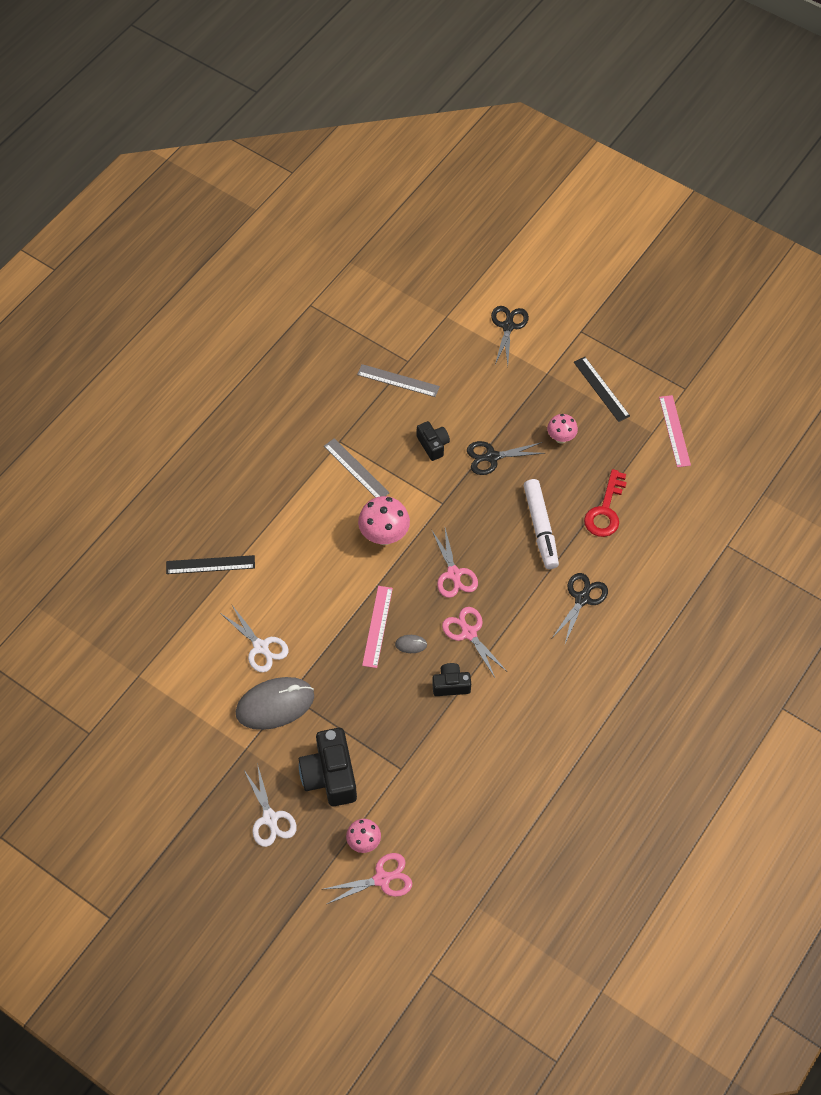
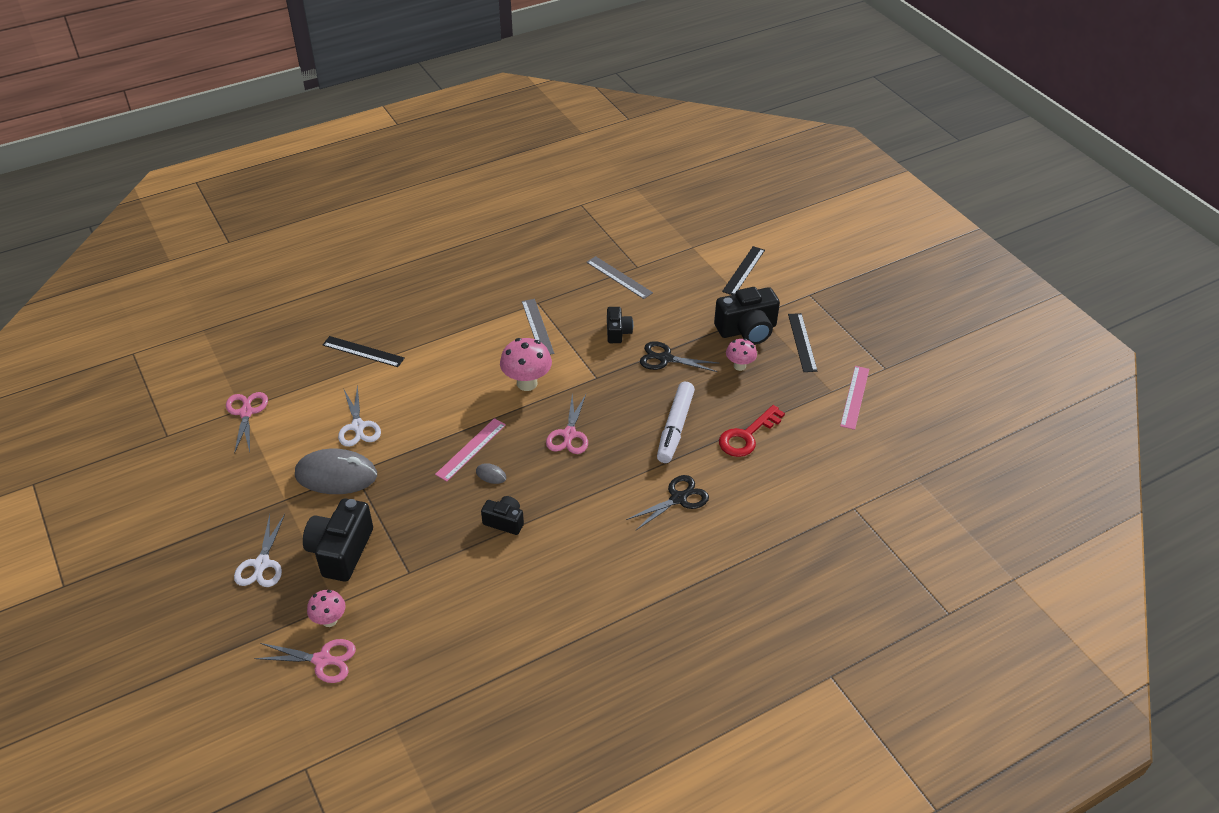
camera: 25 degrees right, 15 degrees down
pink scissors [442,607,506,679] -> pink scissors moved to [226,392,268,454]
black scissors [491,306,529,365] -> black ruler [722,246,765,295]
none -> black camera [714,287,780,345]

